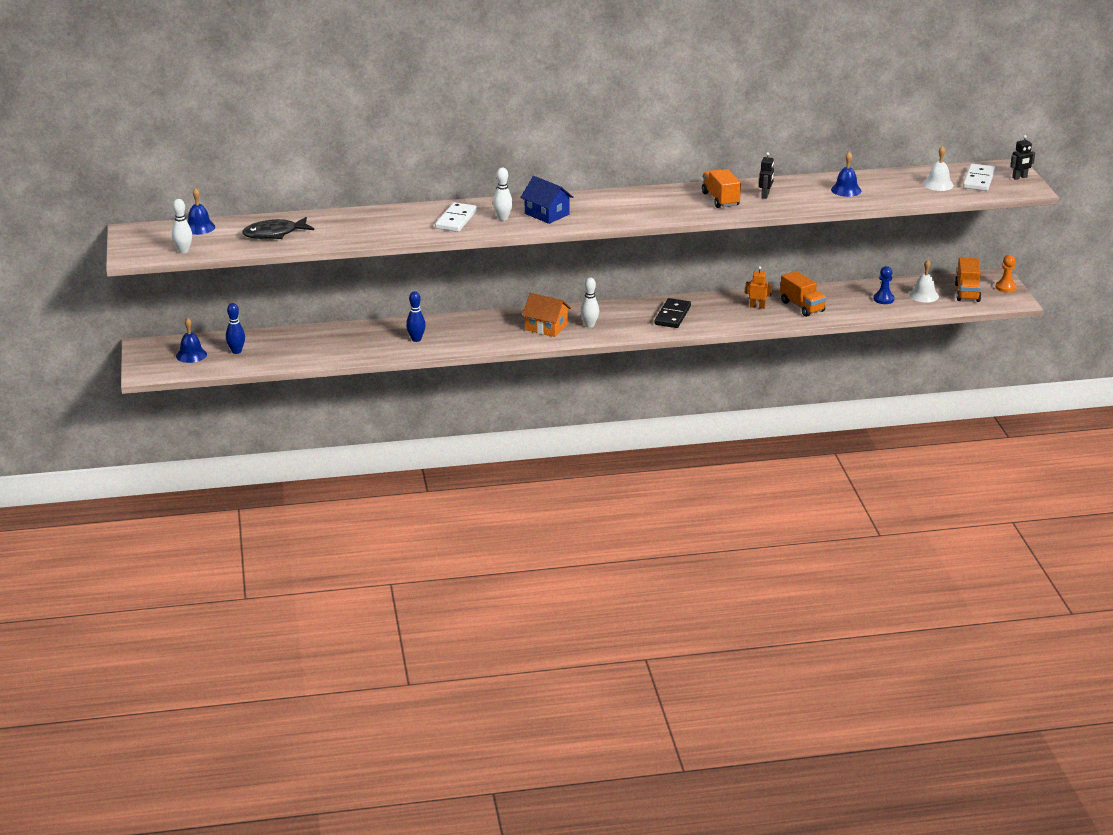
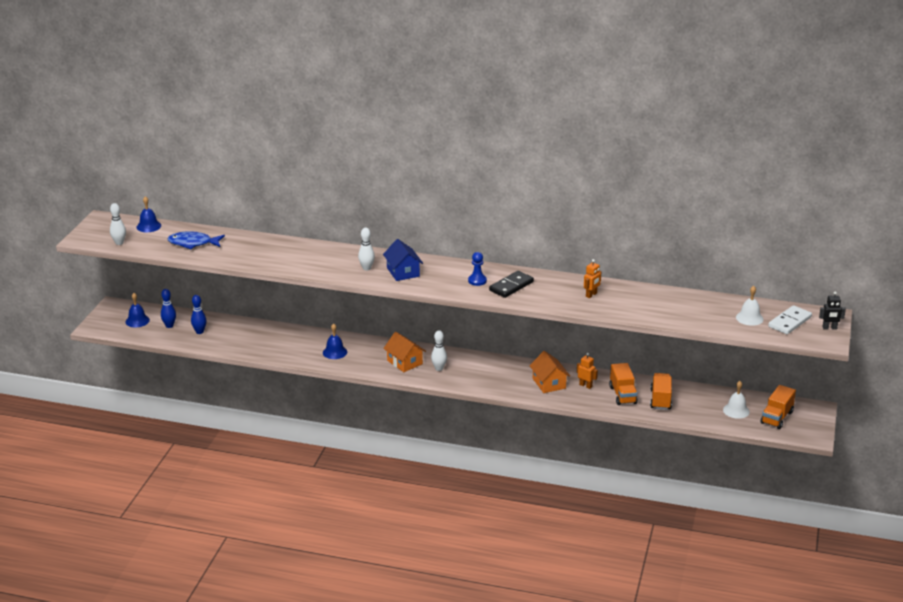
camera: 25 degrees right, 0 degrees up
black fish [242,217,314,239] -> blue fish [168,231,225,249]
blue bowling pin [406,291,426,342] -> blue bowling pin moved to [191,295,207,334]
white domino [435,202,477,232] -> none
black domino [655,298,691,328] -> black domino moved to [489,271,534,298]
orange truck [702,169,741,208] -> orange truck moved to [650,373,672,410]
black robot [759,152,774,199] -> orange robot [584,259,601,298]
blue bell [831,152,861,197] -> blue bell moved to [323,323,347,359]
blue pawn [873,266,894,304] -> blue pawn moved to [468,252,487,286]
orange pawn [996,255,1017,292] -> none
none -> orange house [529,351,570,393]

